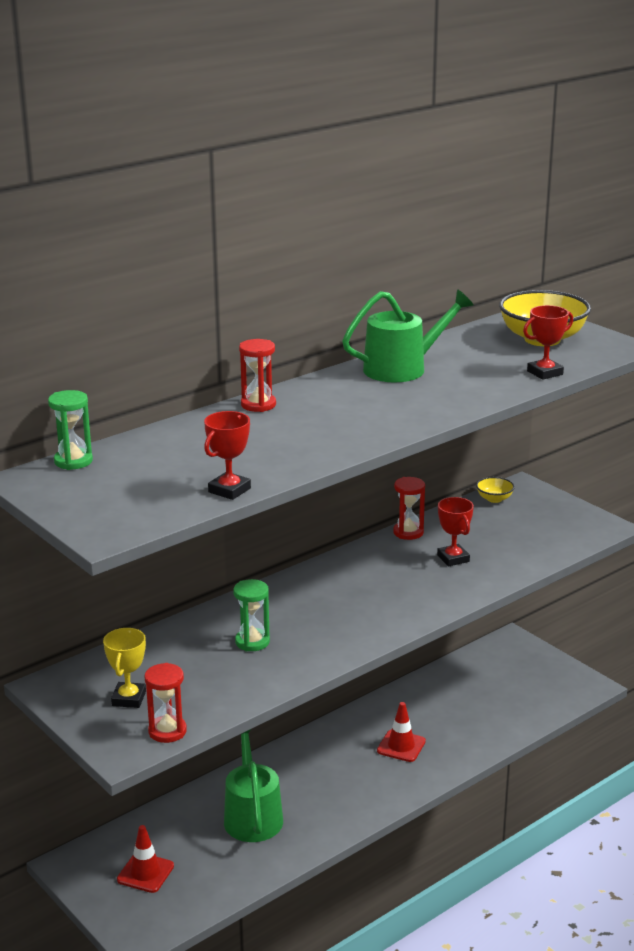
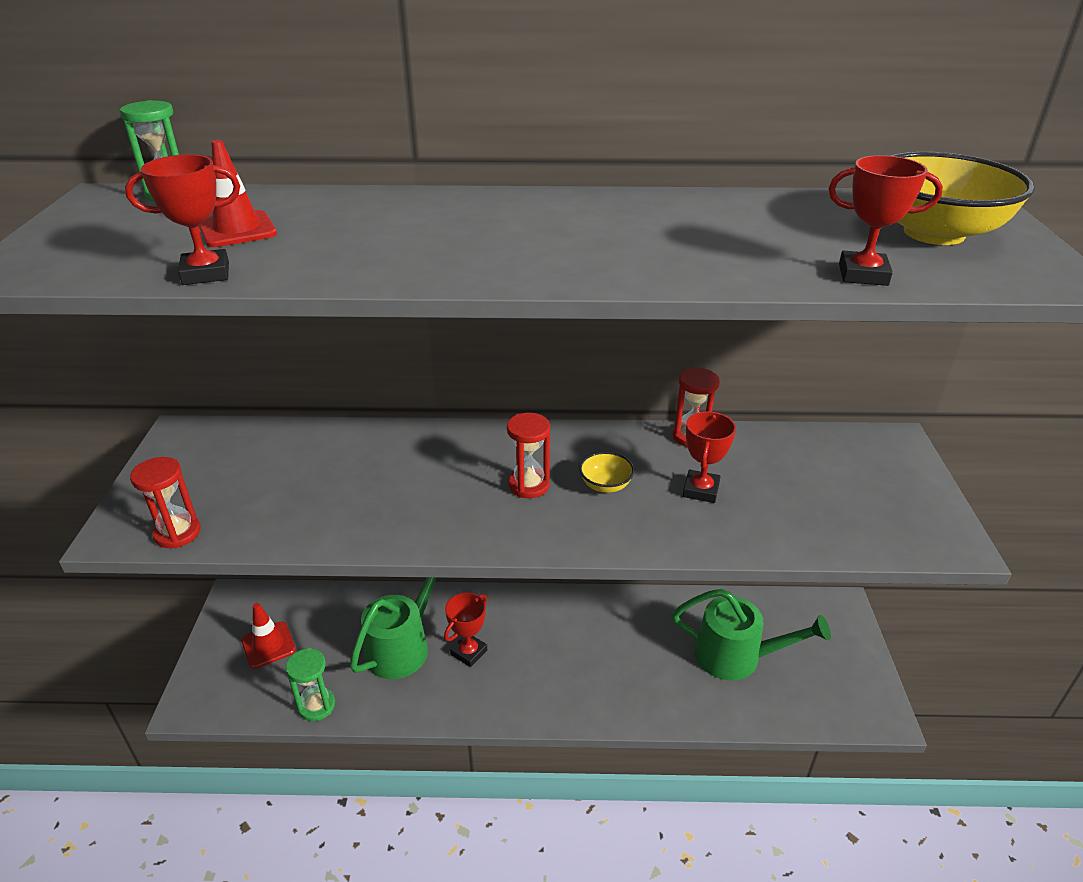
camera: 40 degrees right, 10 degrees up
yellow trophy [103,628,146,708] -> none
green hourglass [233,579,270,651] -> green hourglass moved to [286,648,335,721]
red hourglass [239,339,276,412] -> red hourglass moved to [507,413,550,498]
green watering can [342,289,474,382] -> green watering can moved to [672,589,831,681]
red traffic cone [377,702,426,762] -> red traffic cone moved to [199,140,277,247]
yellow bowl [476,477,515,503] -> yellow bowl moved to [579,452,635,493]
none -> red trophy [444,593,487,667]

